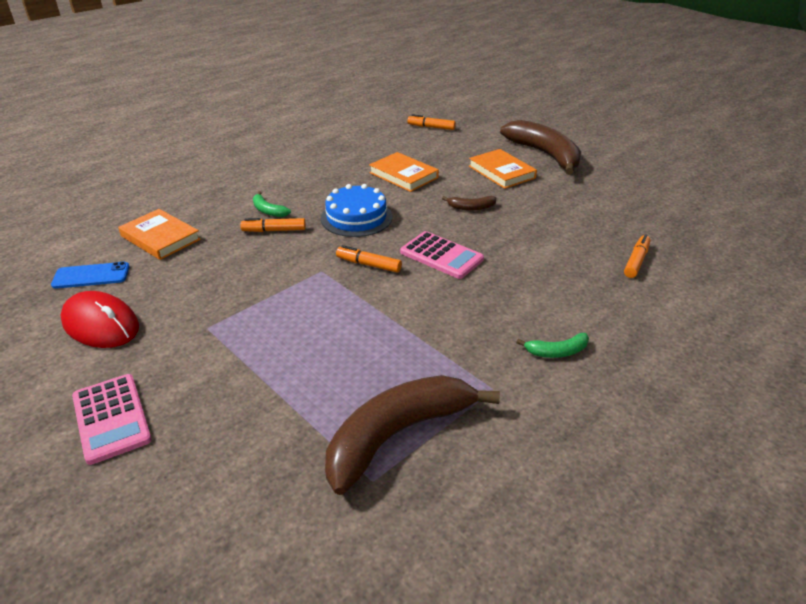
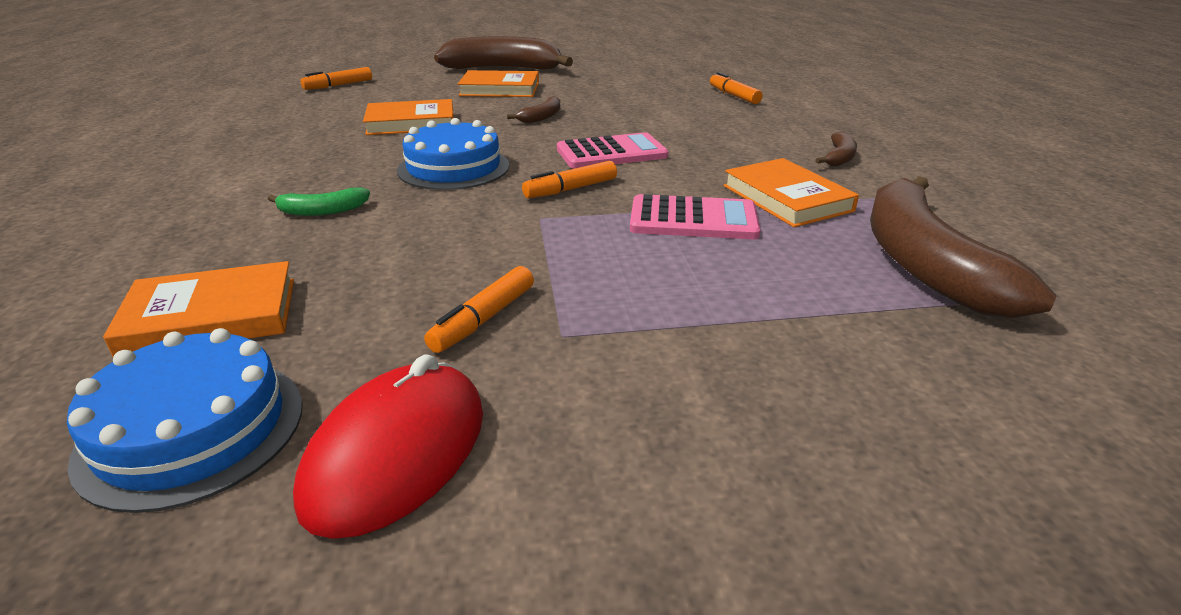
camera: 55 degrees left, 5 degrees down
blue phone [51,262,130,289] -> blue cake [67,328,303,513]
red mouse [60,291,139,348] -> red mouse turned 45 degrees counterclockwise [293,354,483,539]
pink calculator [72,374,152,465] -> pink calculator moved to [630,194,761,239]
orange marker [240,218,306,232] -> orange marker moved to [424,266,534,353]
green banana [516,333,589,358] -> brown banana [816,131,857,167]
none -> orange book [723,158,859,227]

